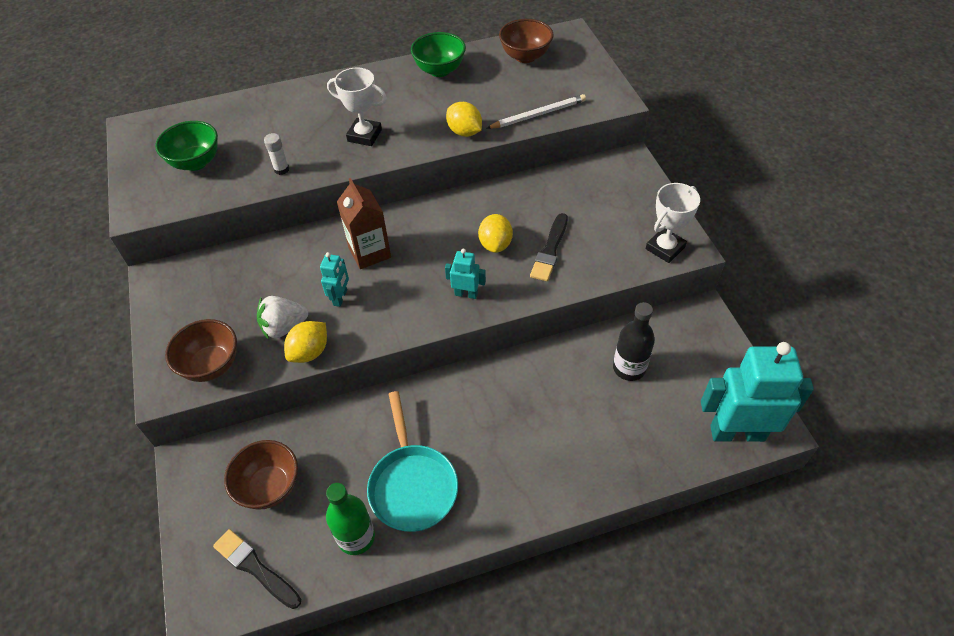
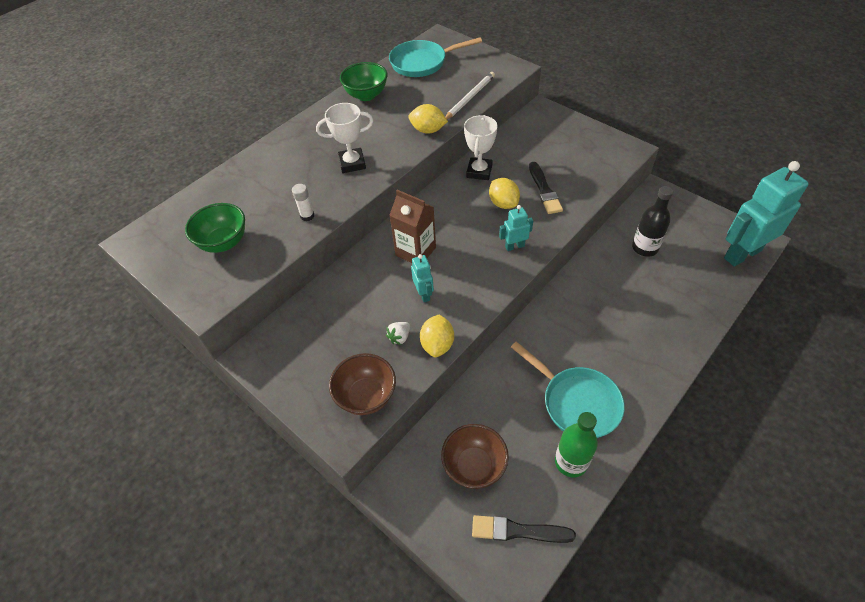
camera: 30 degrees left, 0 degrees up
white strawberry [257,296,308,340] -> white strawberry [386,322,410,345], size x0.59
brown bowl [499,19,554,63] -> turquoise pan [389,37,482,77]
white trophy [646,183,700,263] -> white trophy moved to [464,115,498,180]

